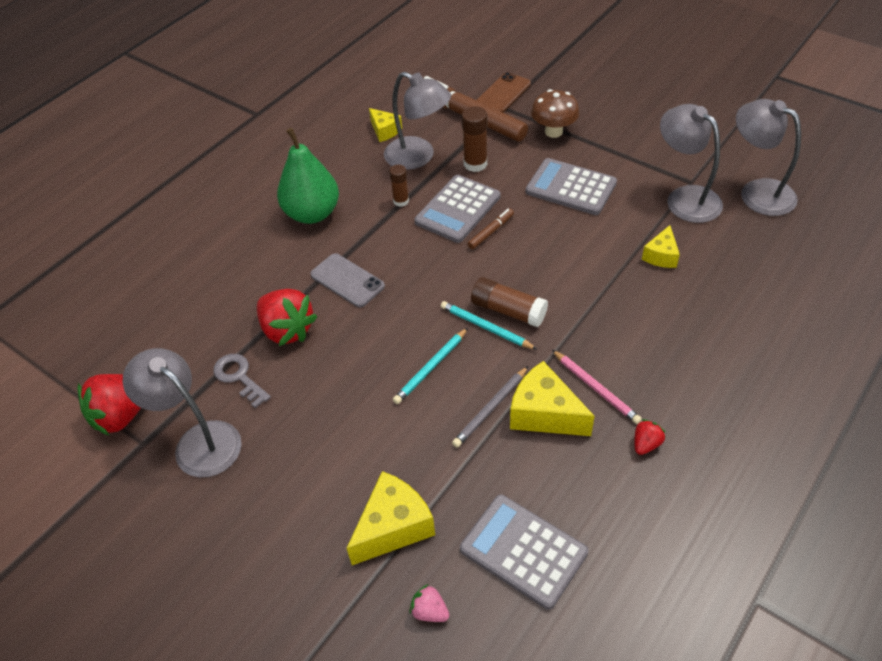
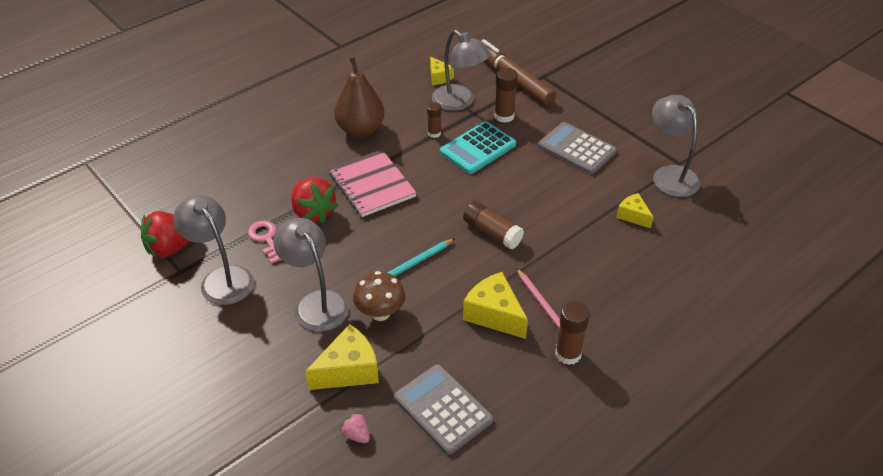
camera: 10 degrees right, 5 degrees down
grey key [213,354,271,408] -> pink key [248,221,281,264]
green pear [277,128,339,224] -> brown pear [334,56,385,137]
grey phone [310,253,385,307] -> pink notebook [329,150,416,217]
grey calculator [414,175,500,243] -> turquoise calculator [440,121,516,174]
turquoise pencil [441,301,537,350] -> none
grey pencil [452,366,528,448] -> none
brown marker [468,209,514,249] -> none
brown phone [477,72,531,112] -> none
brown mushroom [531,89,579,138] -> brown mushroom moved to [353,271,406,321]
red strawberry [634,419,666,455] -> brown glue stick [555,301,590,365]
yellow cheese [642,225,680,268] -> yellow cheese turned 105 degrees clockwise [616,193,653,228]
grey lamp [736,99,801,216] -> grey lamp moved to [273,218,349,332]

